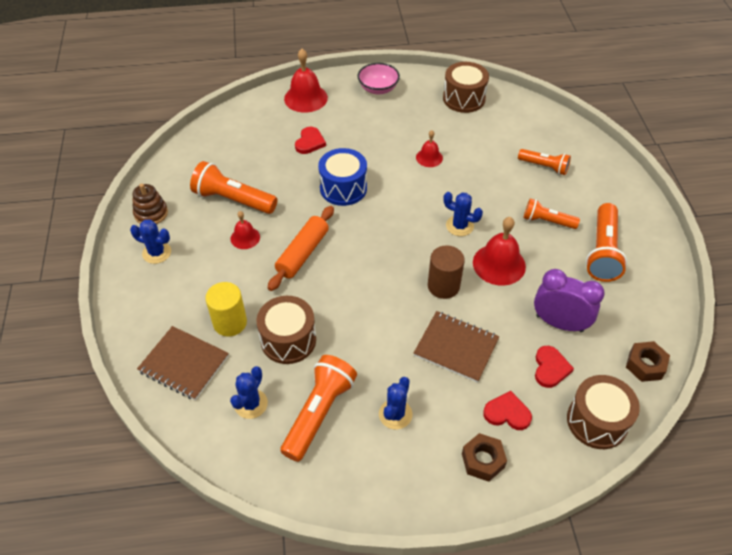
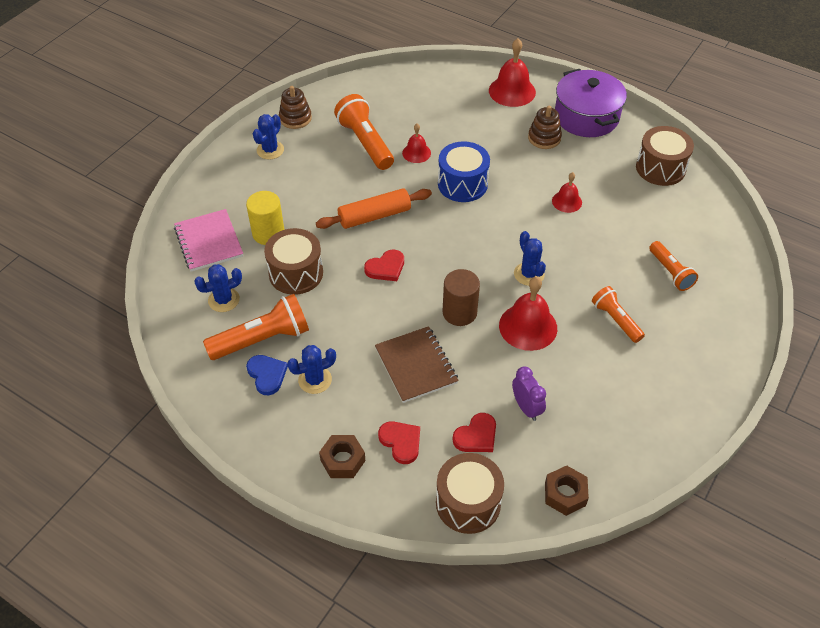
camera: 40 degrees right, 0 degrees up
blue cactus [130,219,171,264] -> blue cactus turned 60 degrees clockwise [253,114,284,160]
brown notebook [137,326,229,400] -> pink notebook [174,209,243,272]
red bell [231,211,260,249] -> red bell moved to [402,124,431,163]
red heart [295,127,326,154] -> red heart moved to [364,250,404,281]
pink bowl [358,63,400,95] -> purple pot [555,69,627,137]
purple clock [534,269,605,332] -> purple clock [512,366,546,421], size x0.64
orange flashlight [586,203,627,282] -> none
none -> blue heart [246,355,288,395]
none -> brown stacking toy [528,106,562,149]

